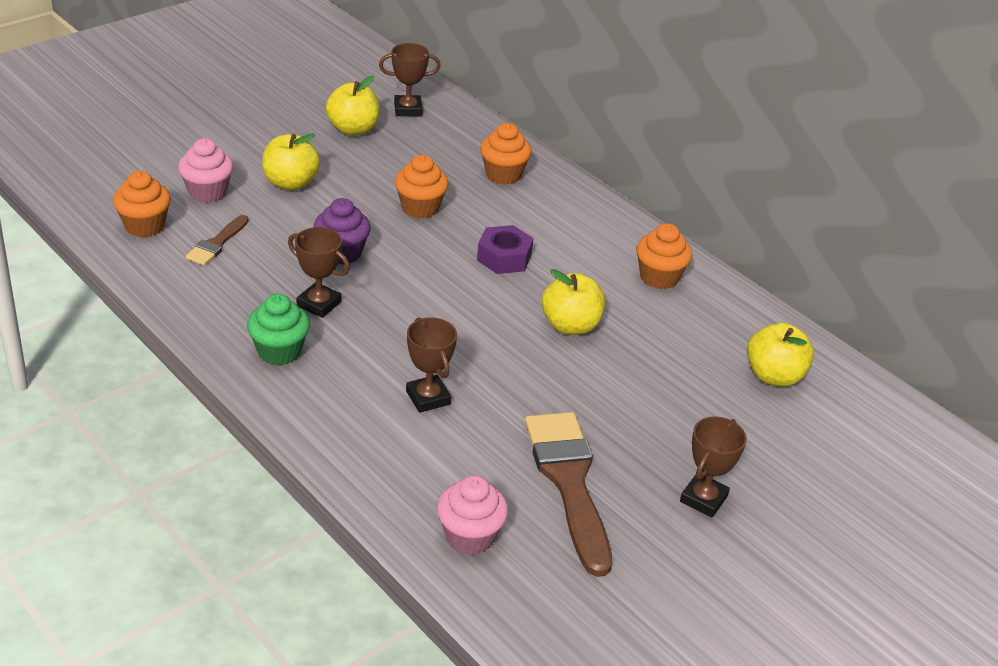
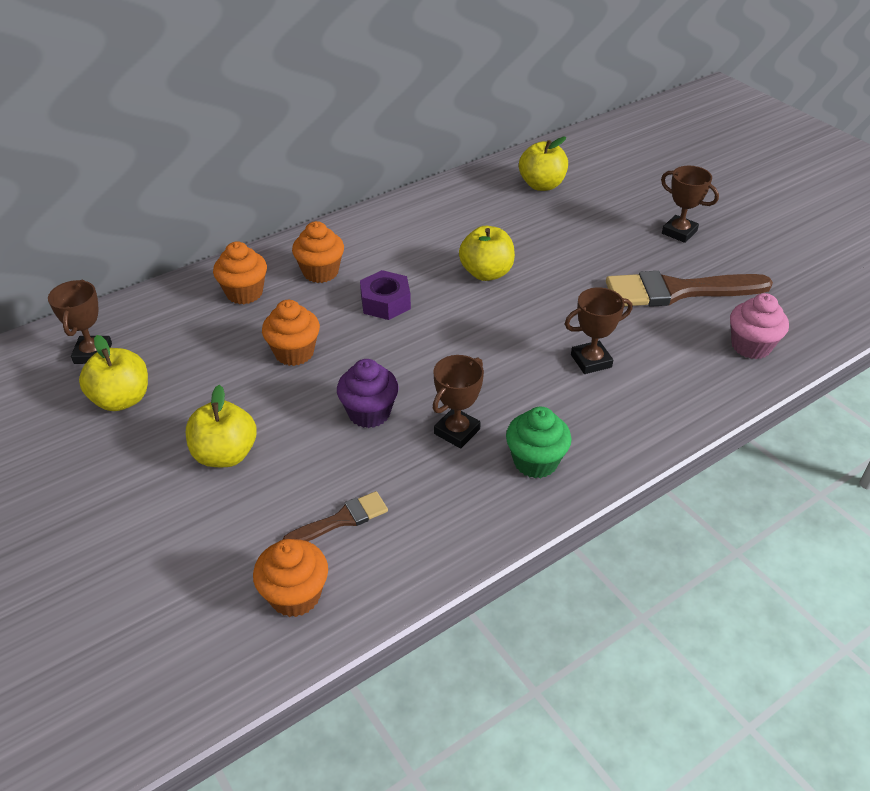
camera: 80 degrees left, 5 degrees up
pink cupcake [178,138,234,203] -> none
brown brush [185,215,249,266] -> brown brush turned 60 degrees counterclockwise [283,491,388,541]
orange cupcake [636,223,692,289] -> orange cupcake moved to [292,221,344,283]

